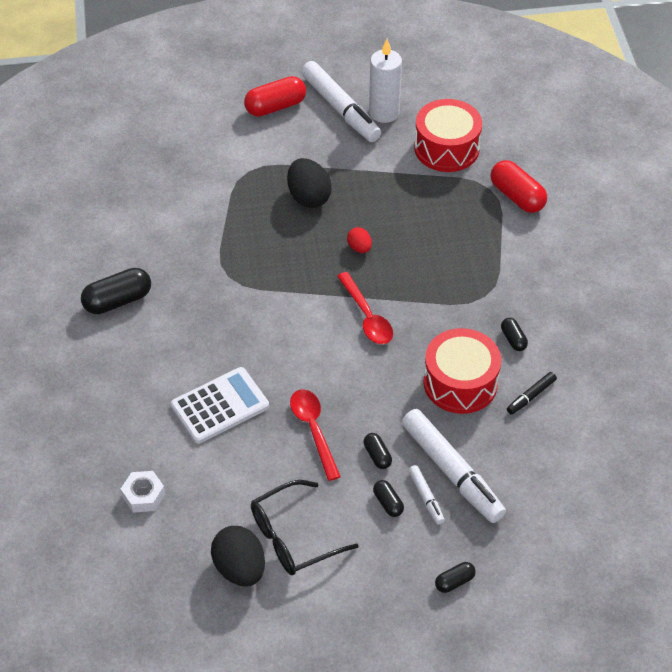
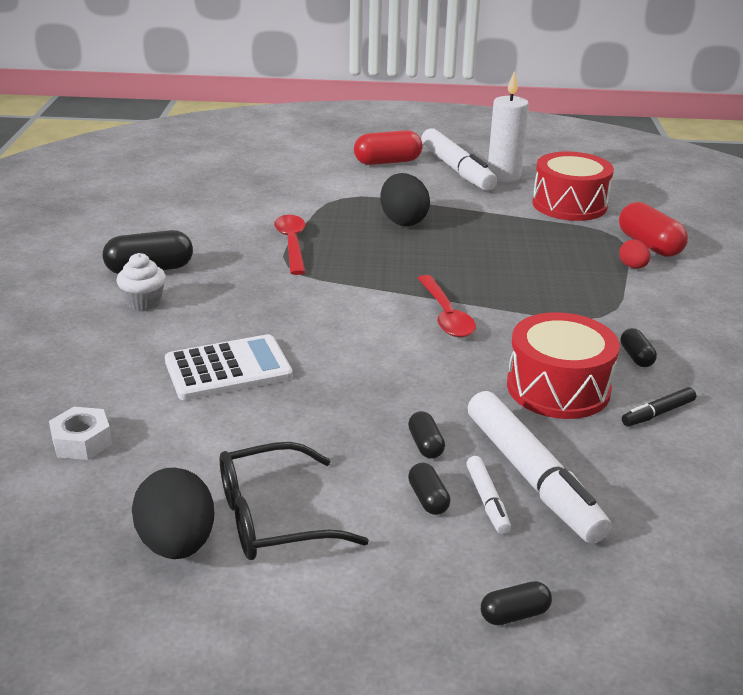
camera: 10 degrees right, 20 degrees down
red spoon [290,389,341,481] -> red spoon moved to [274,215,305,275]
red egg [347,227,372,253] -> red egg moved to [619,240,650,268]
none -> white cupcake [116,253,166,311]

